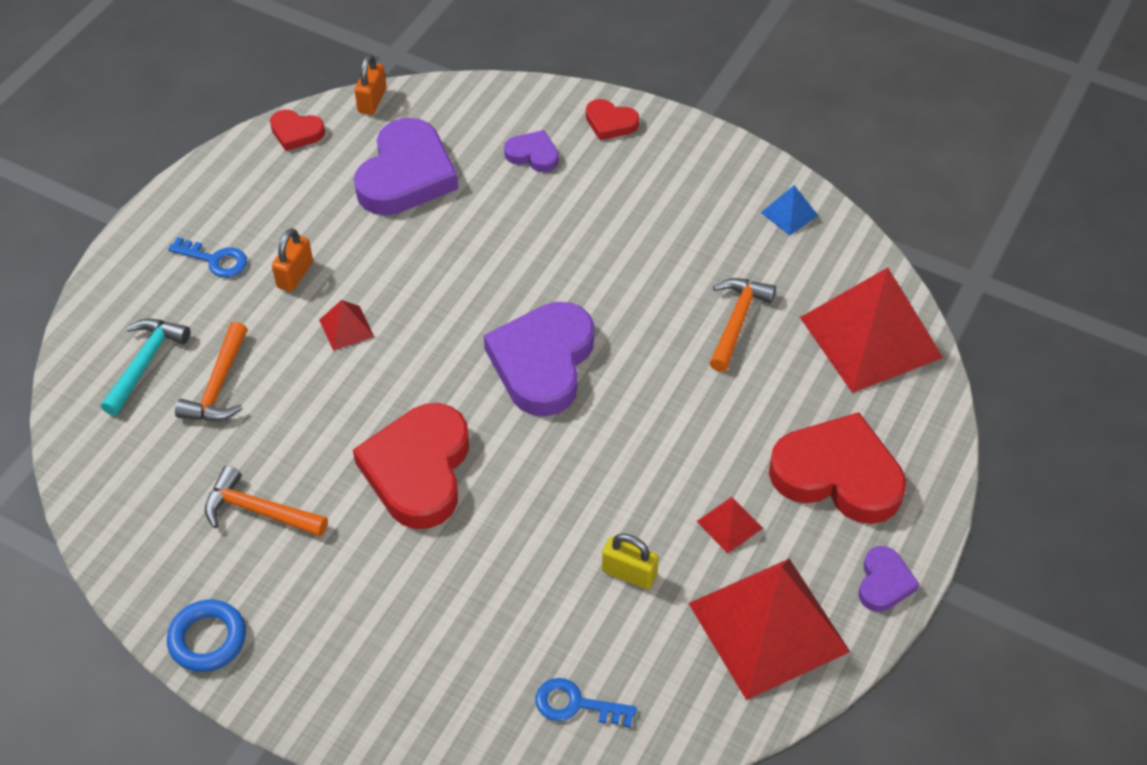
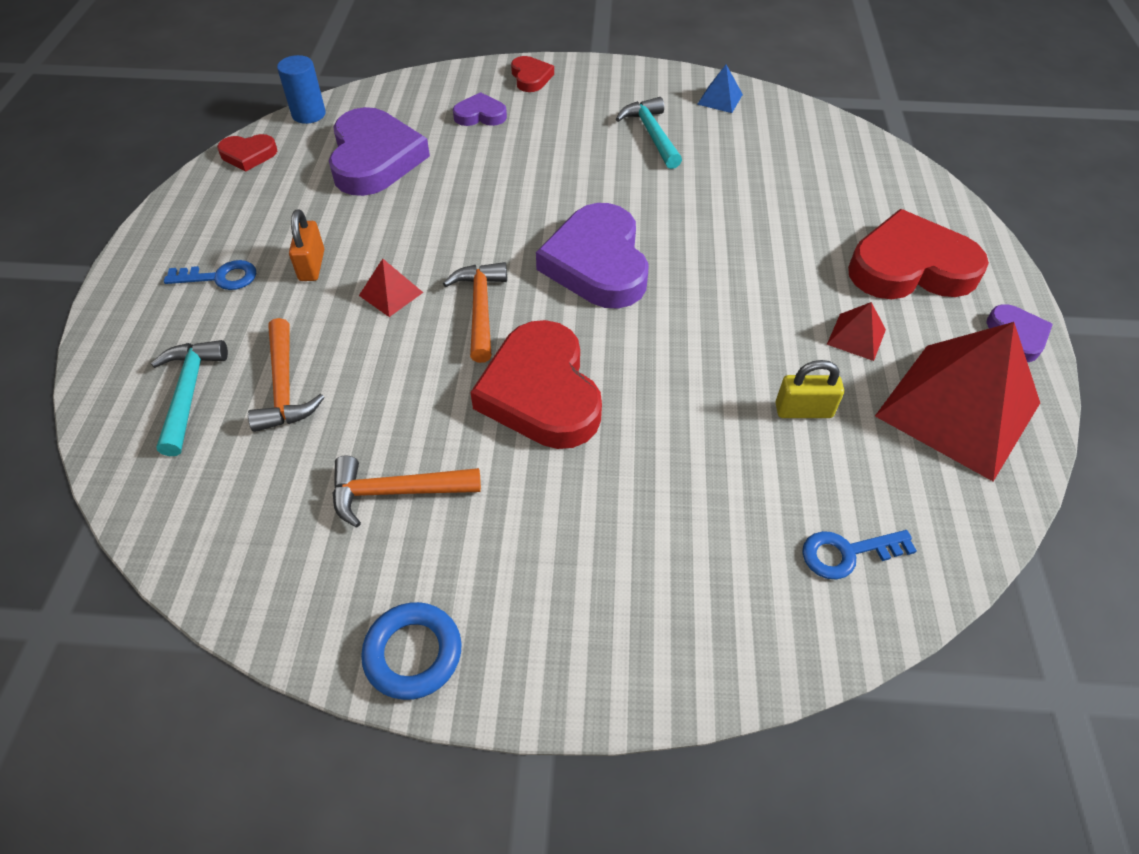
camera: 25 degrees left, 0 degrees up
orange padlock [354,54,387,115] -> blue cylinder [277,55,326,124]
red heart [586,99,639,140] -> red heart turned 105 degrees counterclockwise [511,56,554,92]
orange hammer [710,278,776,372] -> orange hammer moved to [443,262,507,363]
red pyramid [800,268,943,393] -> none
none -> turquoise hammer [616,97,682,169]

